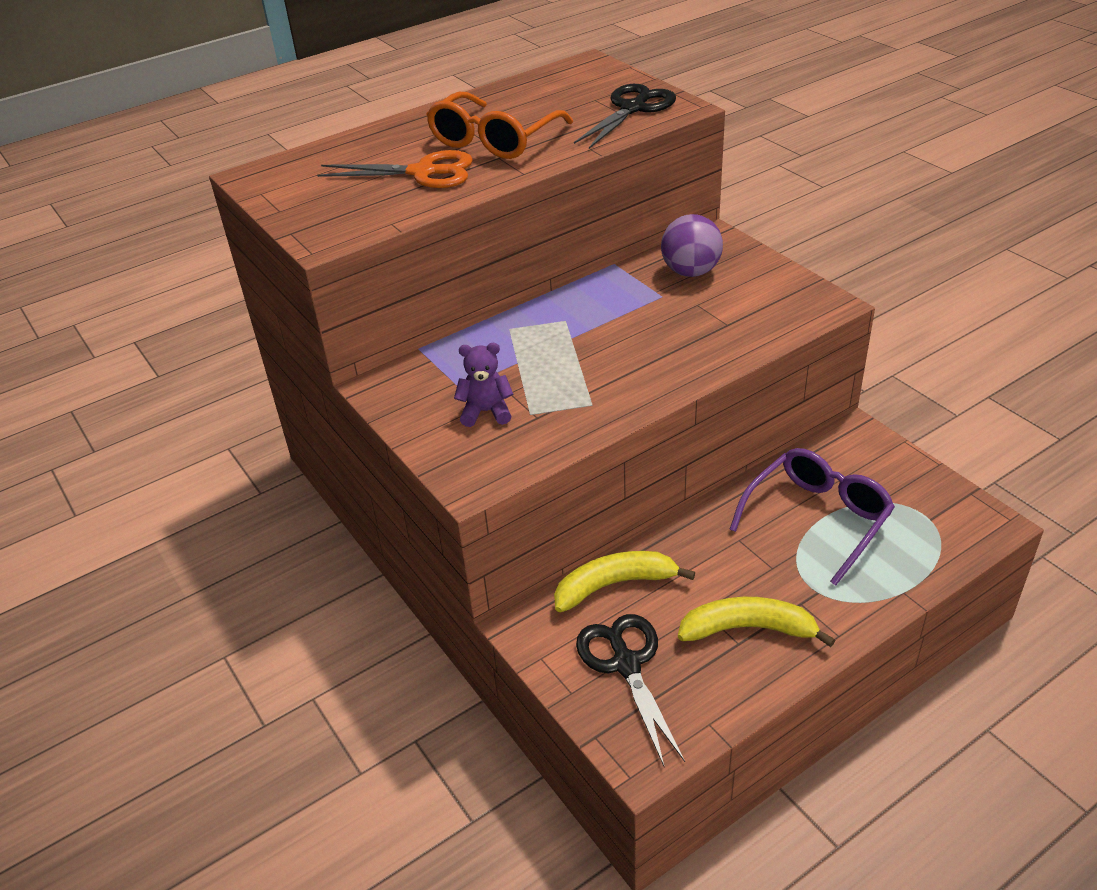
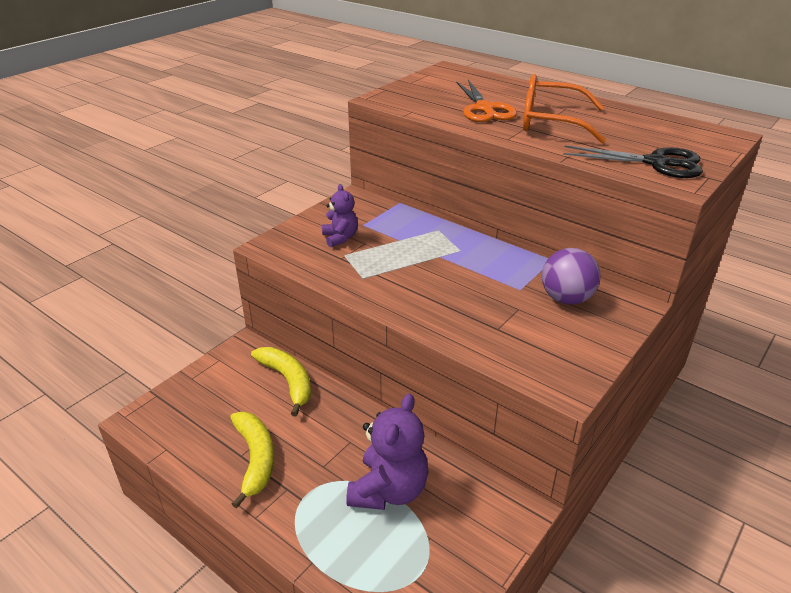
camera: 70 degrees right, 5 degrees down
black scissors [576,614,685,766] -> none
purple glasses [729,448,895,586] -> purple teddy bear [346,394,429,510]

